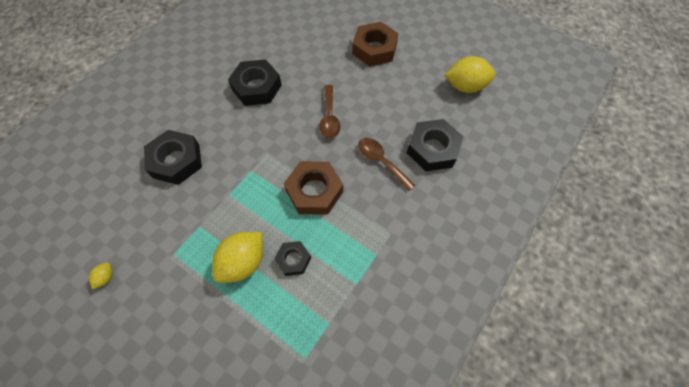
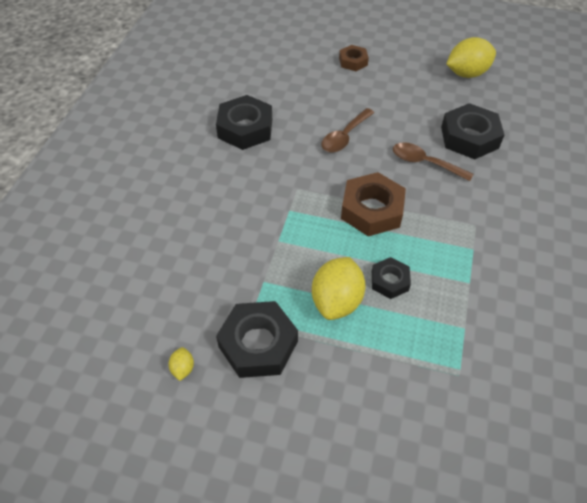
camera: 20 degrees left, 10 degrees down
black nut [144,130,202,185] -> black nut moved to [216,301,298,378]
brown spoon [319,85,340,139] -> brown spoon turned 60 degrees clockwise [322,108,374,152]
brown nut [352,22,399,66] -> brown nut [339,45,369,71], size x0.57

